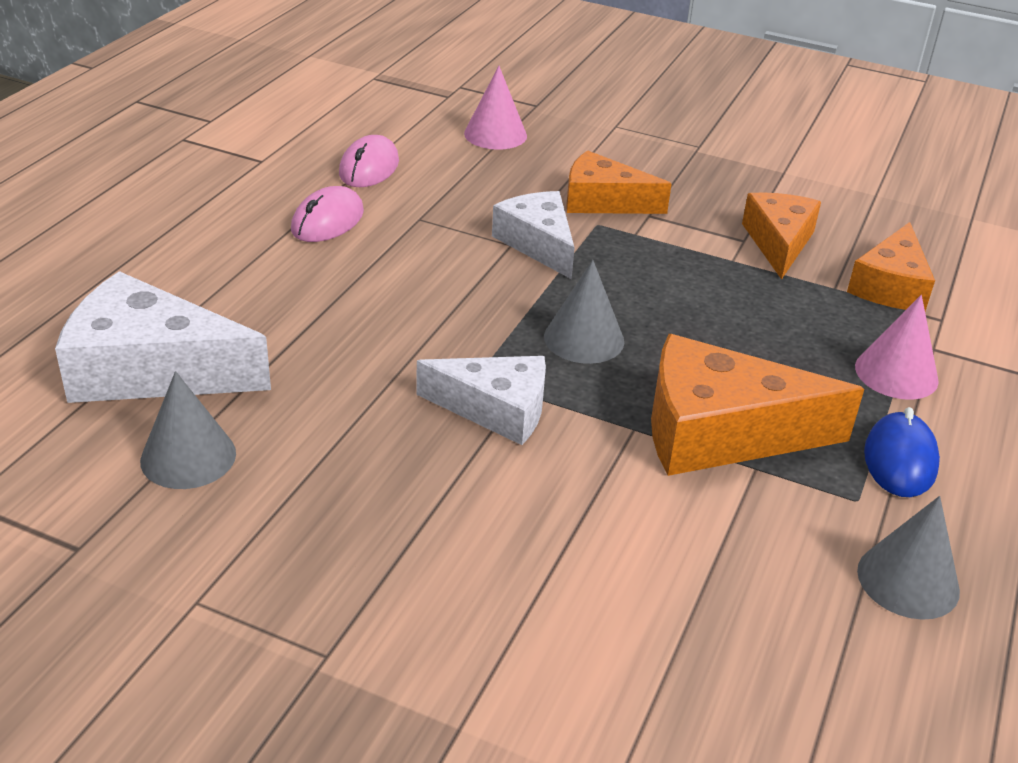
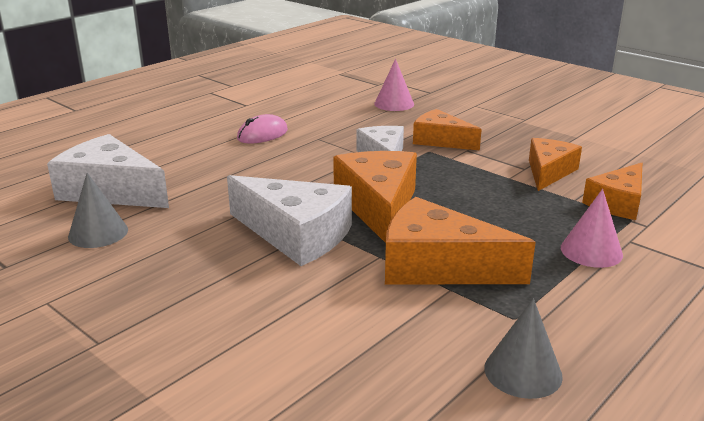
camera: 20 degrees right, 10 degrees down
pink mouse [339,135,399,187] -> none
white cheese [417,356,546,445] -> white cheese [227,175,352,266], size x1.54
grey cone [544,260,624,364] -> orange cheese [333,151,417,243]
blue mouse [864,407,940,497] -> none

